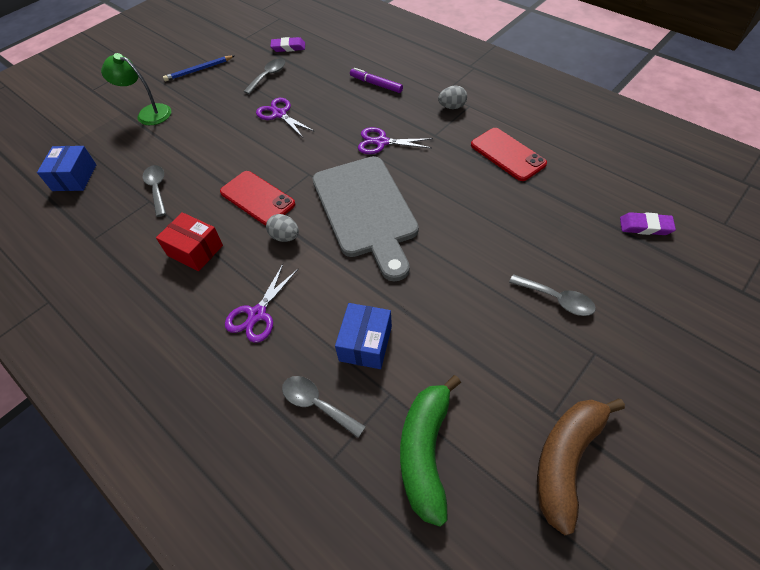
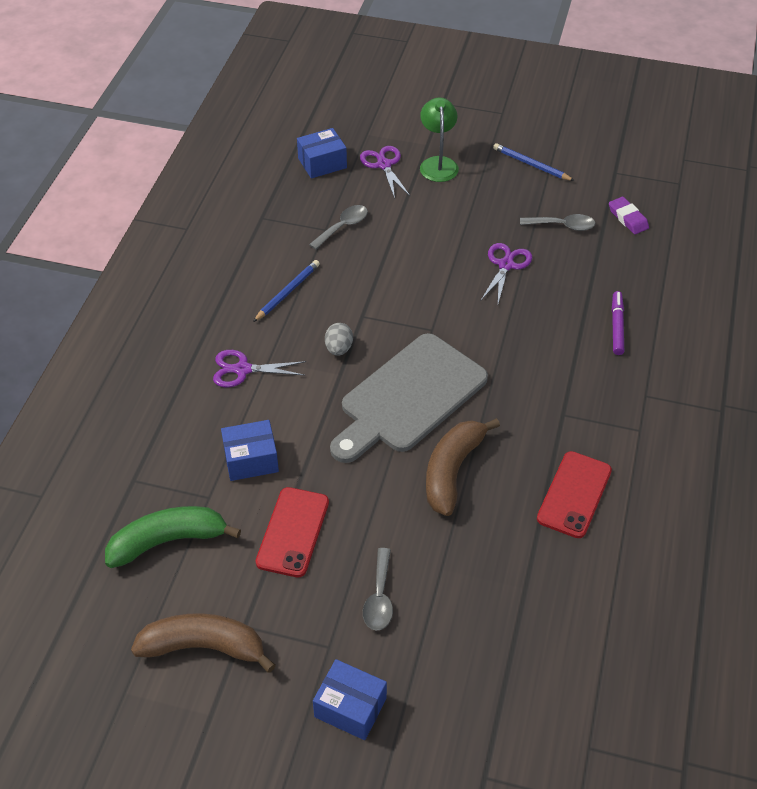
camera: 60 degrees right, 5 degrees down
red box [156,212,223,271] -> blue pencil [253,260,320,322]
red phone [220,171,295,226] -> red phone moved to [256,487,329,577]
grey spoon [282,376,366,438] -> none
purple scissors [358,127,433,154] -> purple scissors moved to [360,146,410,199]
grey egg [438,85,467,109] -> none
purple eraser [620,212,676,235] -> none
none -> blue box [313,659,387,740]
none -> brown banana [426,418,500,516]

